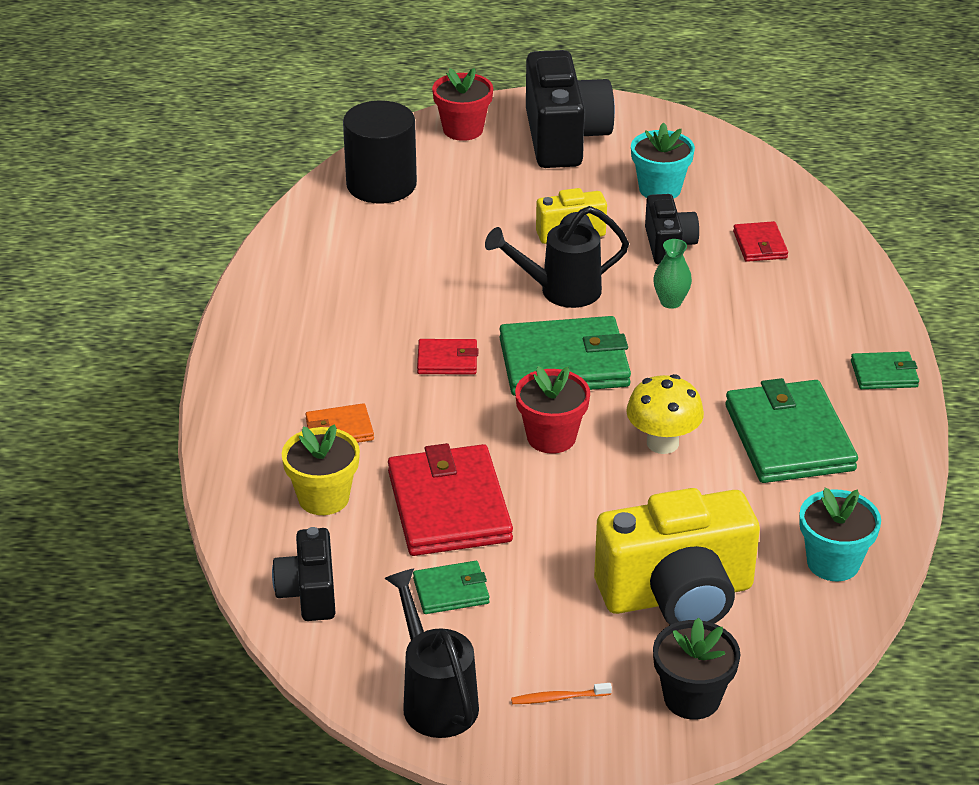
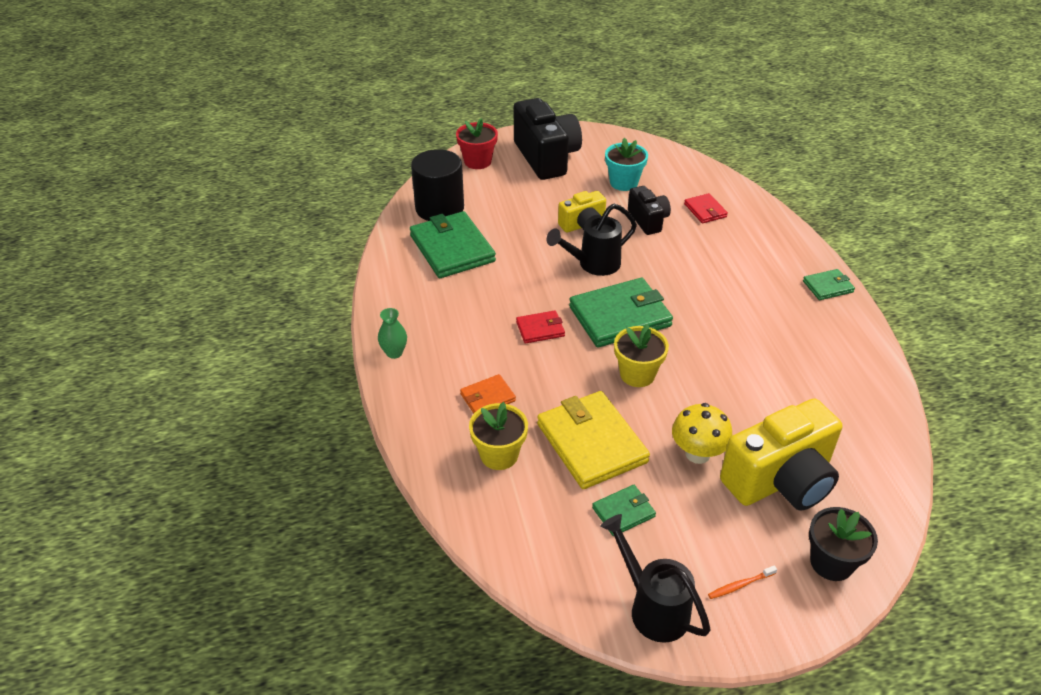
camera: 15 degrees left, 5 degrees up
black camera [272,527,336,621] -> none
red wallet [388,443,513,556] -> yellow wallet [537,391,650,489]
red flower pot [515,366,590,454] -> yellow flower pot [614,324,669,387]
yellow mushroom [626,374,704,454] -> yellow mushroom moved to [672,403,733,464]
green vase [653,239,692,309] -> green vase moved to [378,308,407,359]
green wallet [725,378,858,483] -> green wallet moved to [410,211,496,278]
turquoise flower pot [799,487,881,581] -> none

